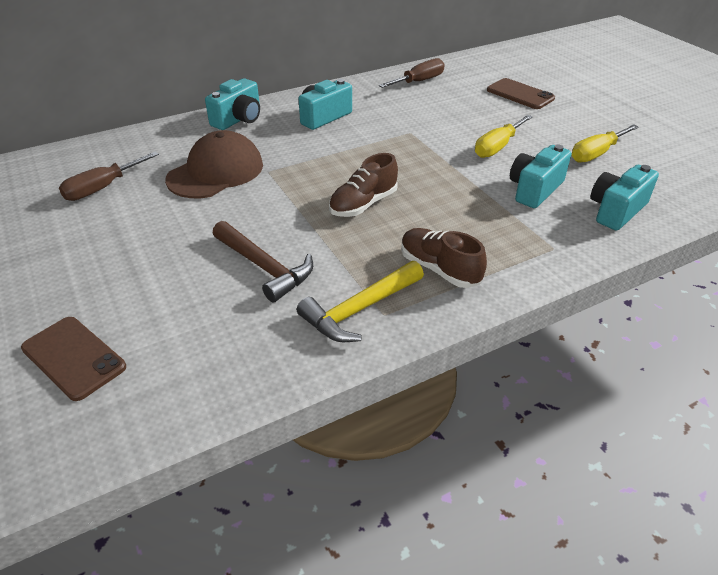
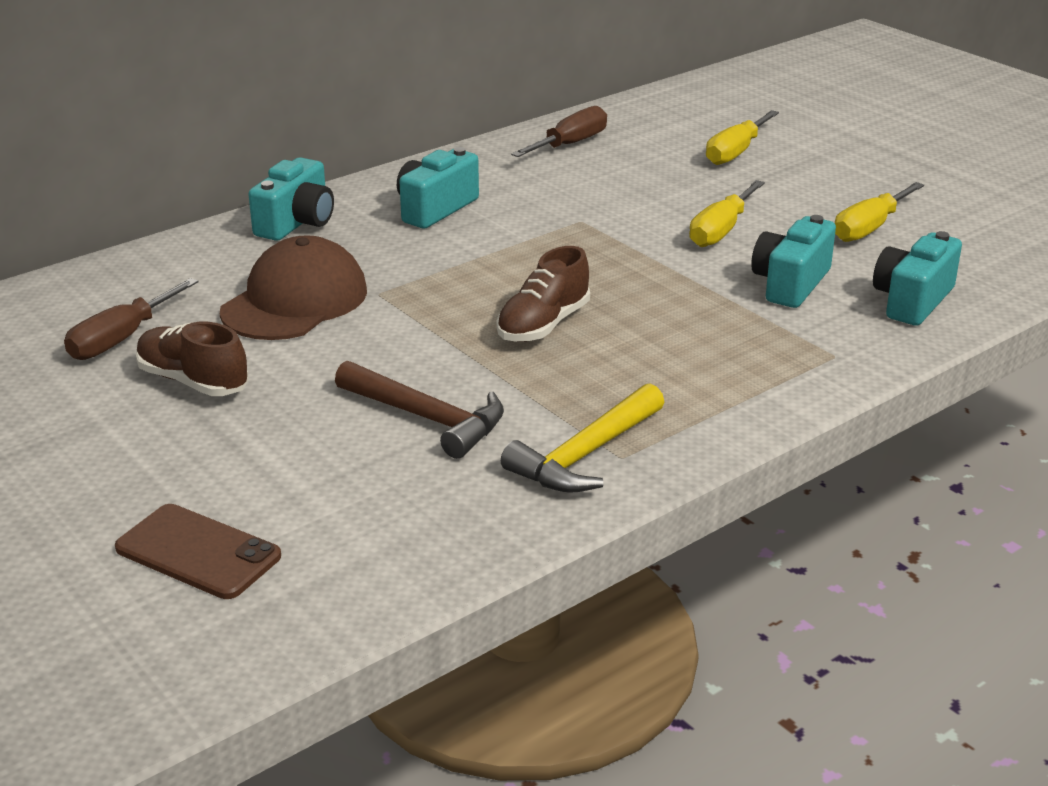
camera: 10 degrees left, 10 degrees down
brown shoe [401,228,487,288] -> brown shoe moved to [136,322,249,396]
brown phone [487,78,555,109] -> yellow screwdriver [706,110,779,165]

